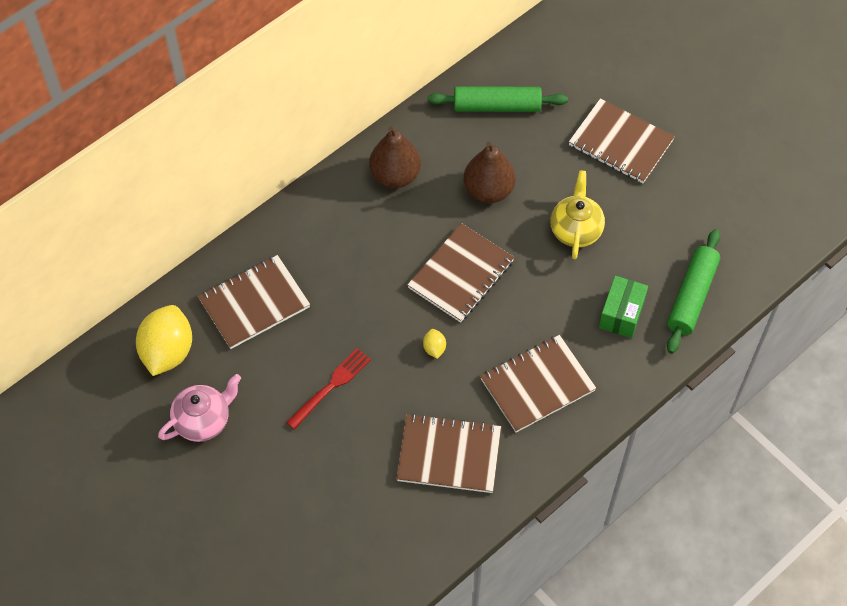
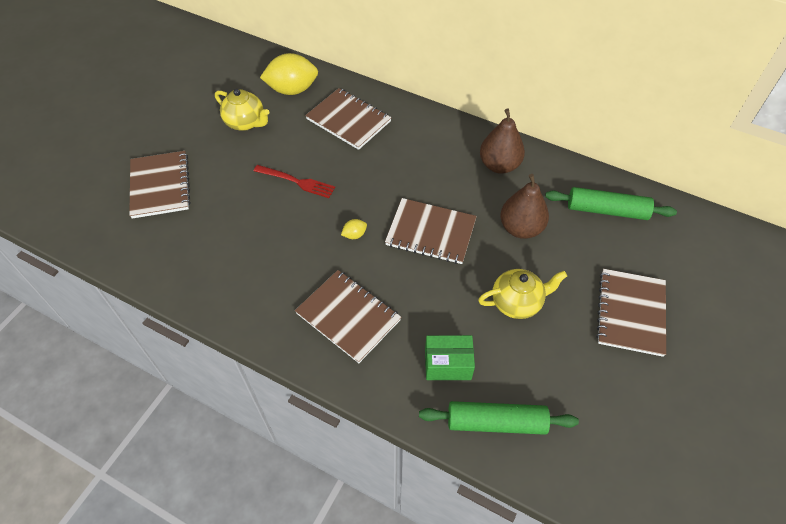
camera: 70 degrees right, 5 degrees down
pink teapot [158,374,241,442] -> yellow teapot [215,89,269,131]
brown notebook [396,413,501,493] -> brown notebook moved to [129,151,190,219]
green rolling pin [428,86,568,112] -> green rolling pin turned 60 degrees counterclockwise [545,187,677,220]

